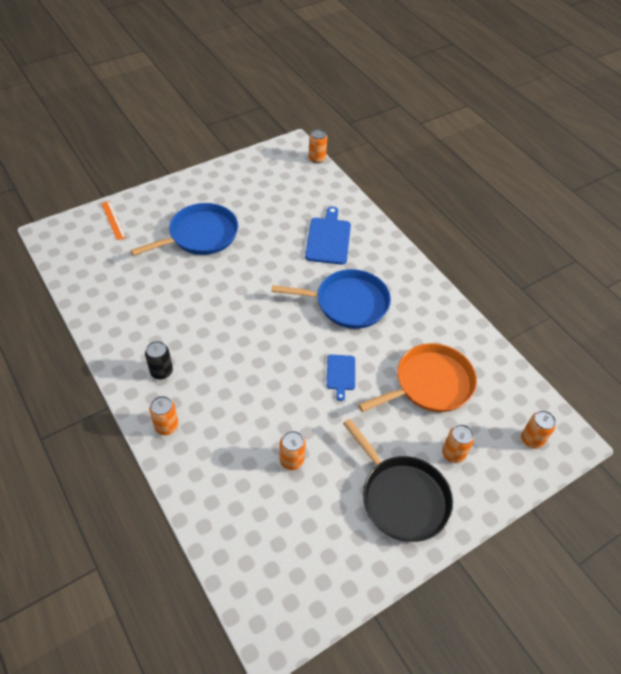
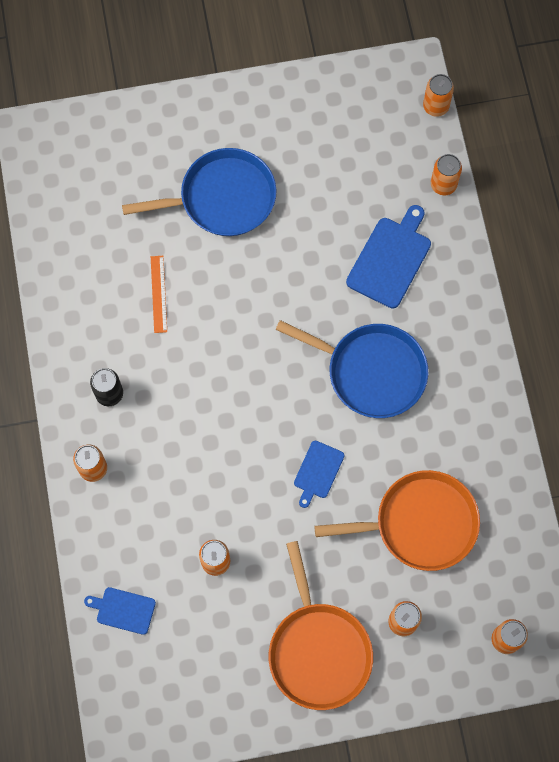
camera: 25 degrees right, 20 degrees up
orange ruler [101,201,126,240] -> orange ruler moved to [151,256,167,333]
black pan [343,419,453,542] -> orange pan [269,541,373,710]
none -> blue cutting board [84,587,156,635]
none -> orange can [431,154,462,195]

